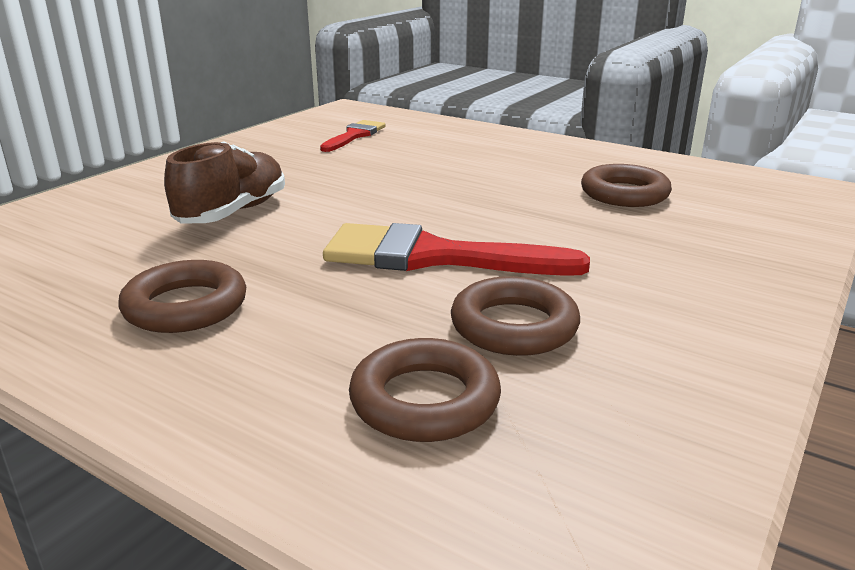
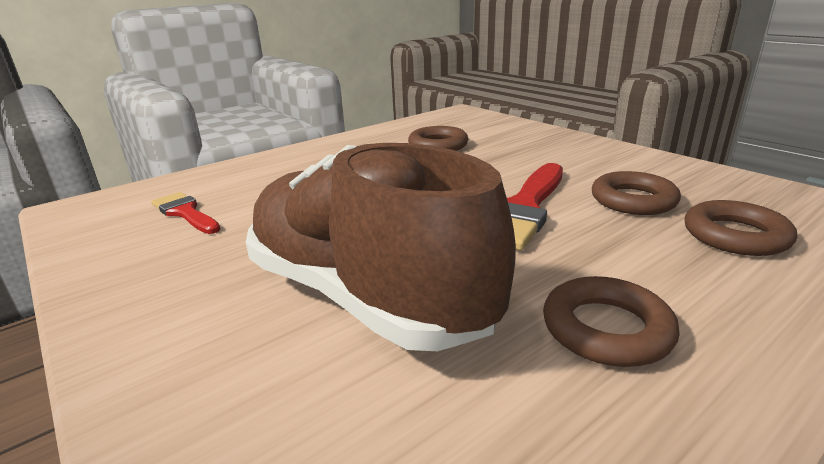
camera: 70 degrees left, 0 degrees up
brown shoe [164,141,285,223] -> brown shoe [246,143,516,351], size x1.81

